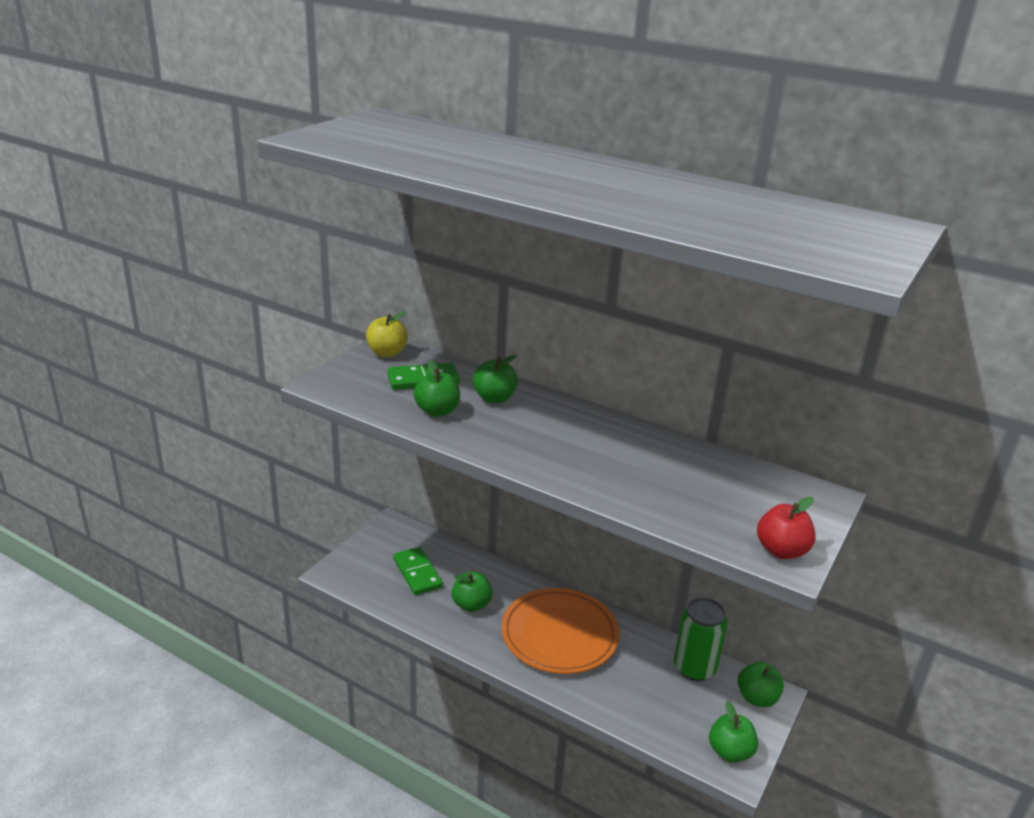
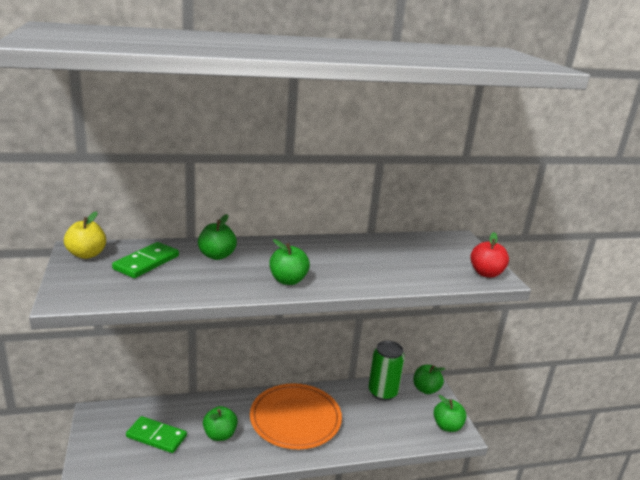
camera: 45 degrees left, 5 degrees down
green apple [414,360,460,417] -> green apple moved to [269,239,310,285]

